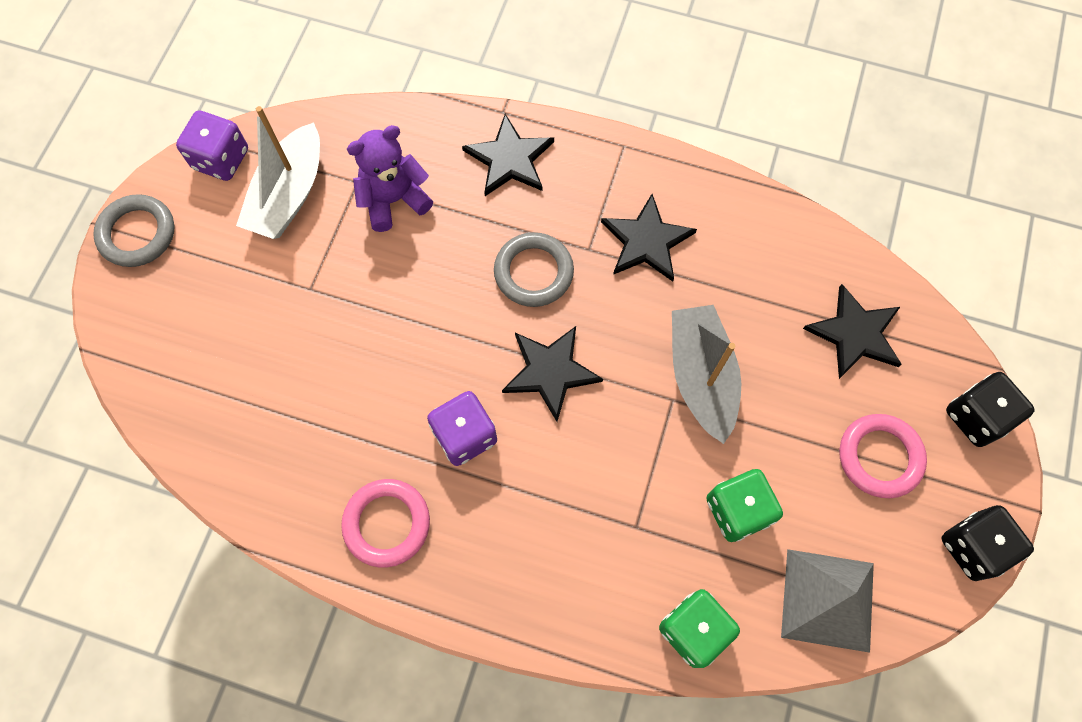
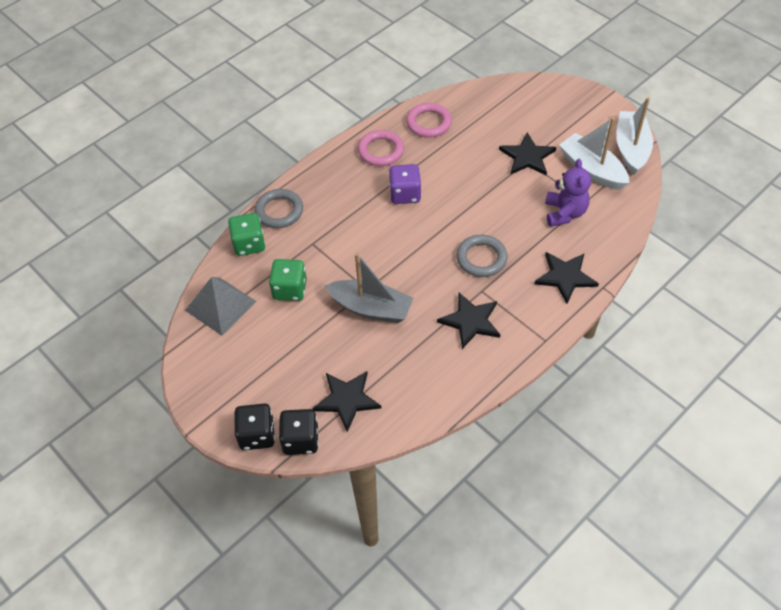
camera: 120 degrees right, 15 degrees down
grey ring [93,194,174,267] -> grey ring moved to [255,189,303,228]
purple dice [176,111,248,181] -> white boat [616,97,653,175]
black star [502,326,603,422] -> black star moved to [499,132,556,175]
pink ring [839,414,927,498] -> pink ring moved to [406,103,452,138]
black dice [942,505,1034,581] -> black dice moved to [279,409,319,455]

